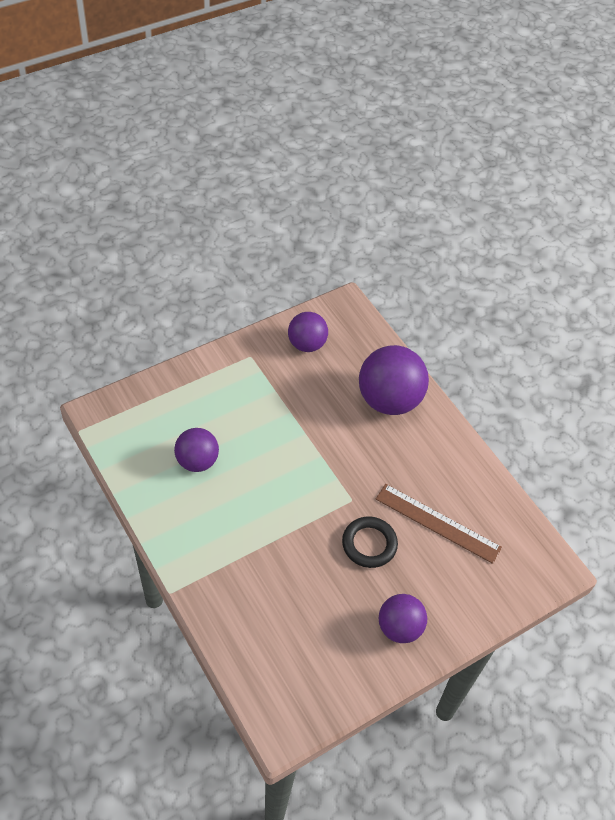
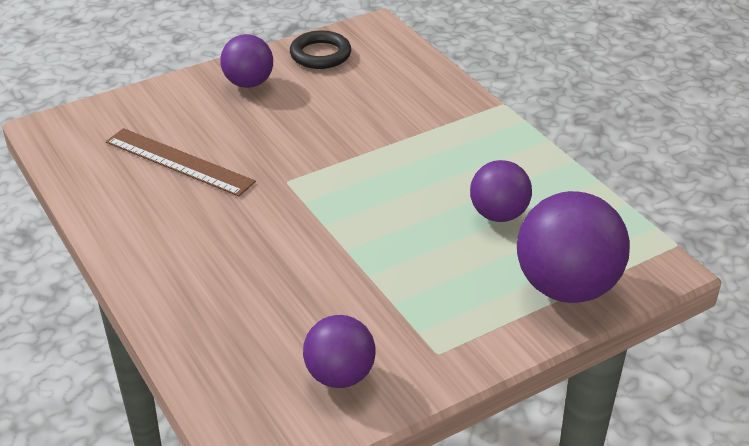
camera: 175 degrees left, 15 degrees down
black ring [342,517,398,568] -> black ring moved to [290,30,351,69]
purple ball [359,345,429,415] -> purple ball moved to [517,191,630,303]

